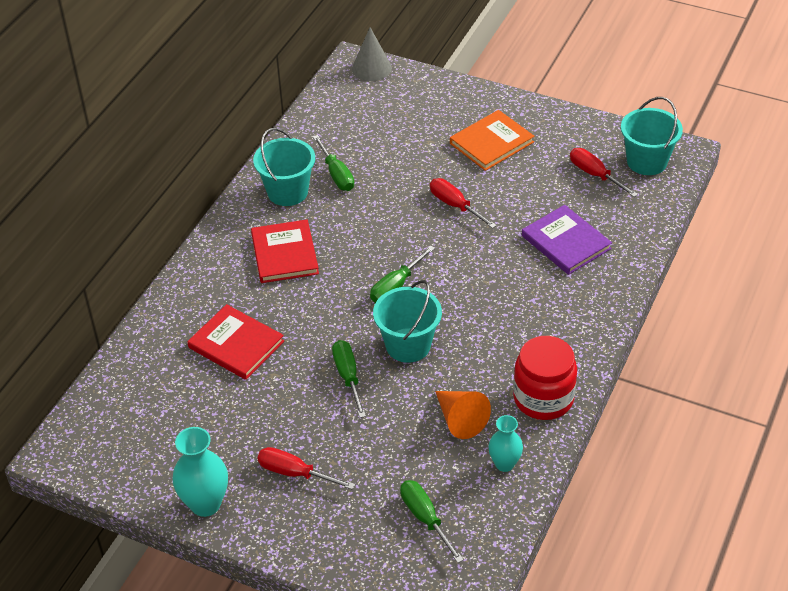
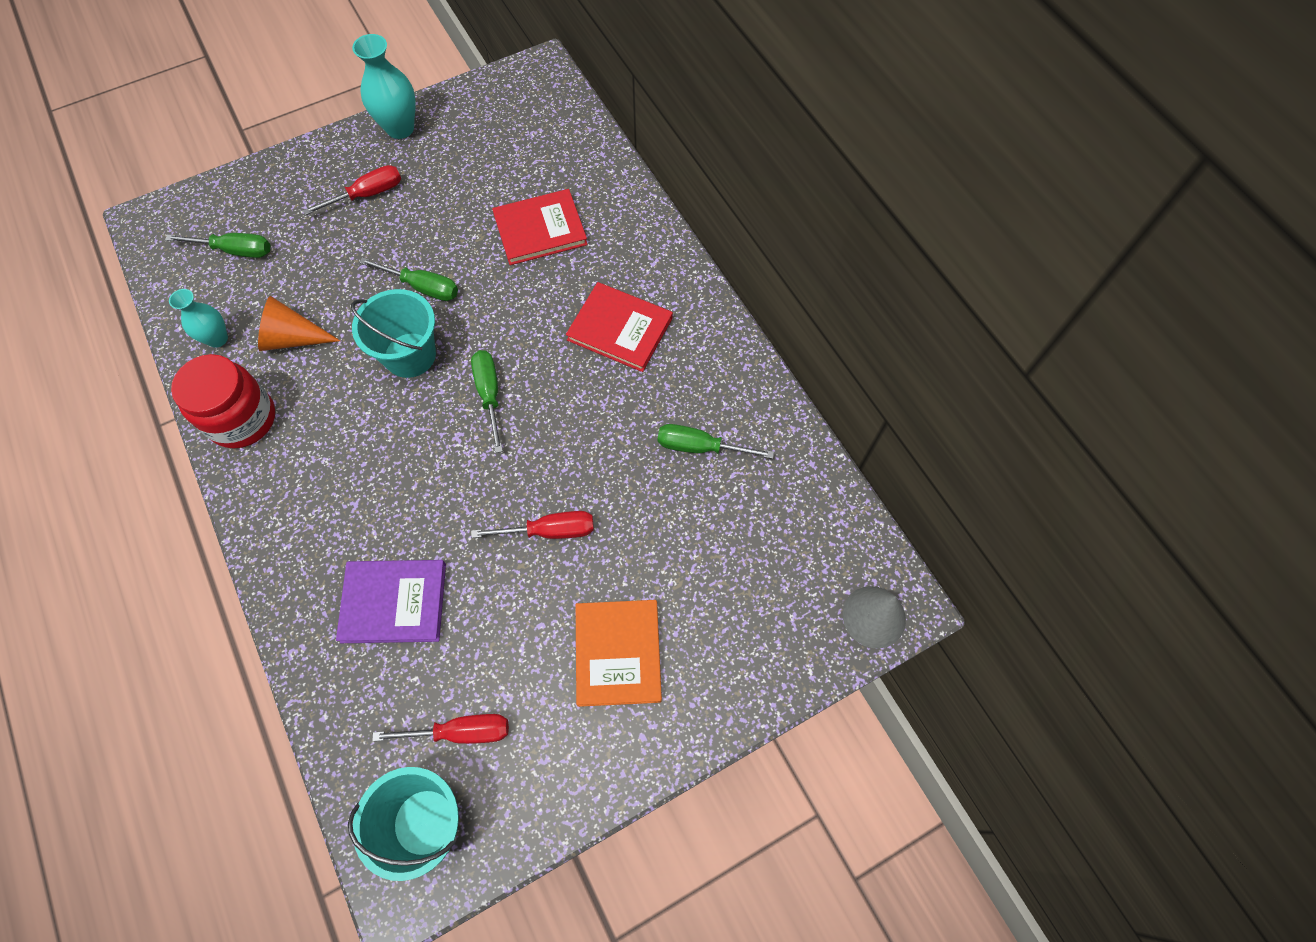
camera: 125 degrees right, 20 degrees up
turquoise bucket [253,128,315,206] -> none

